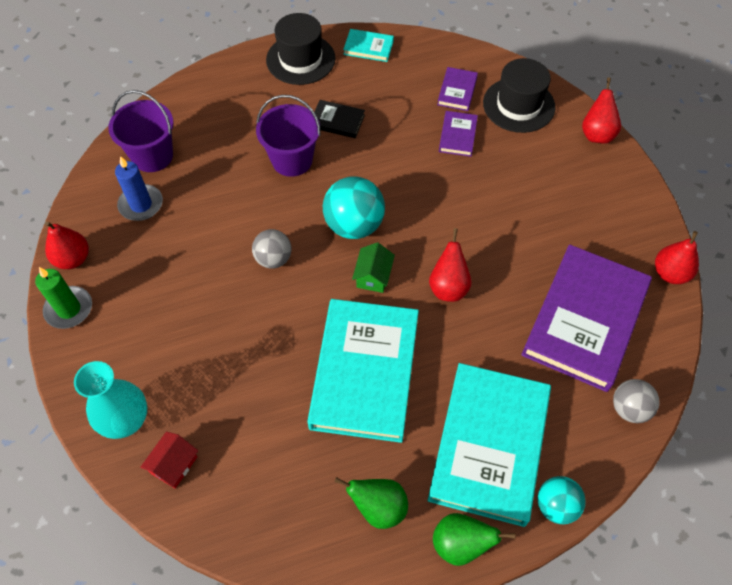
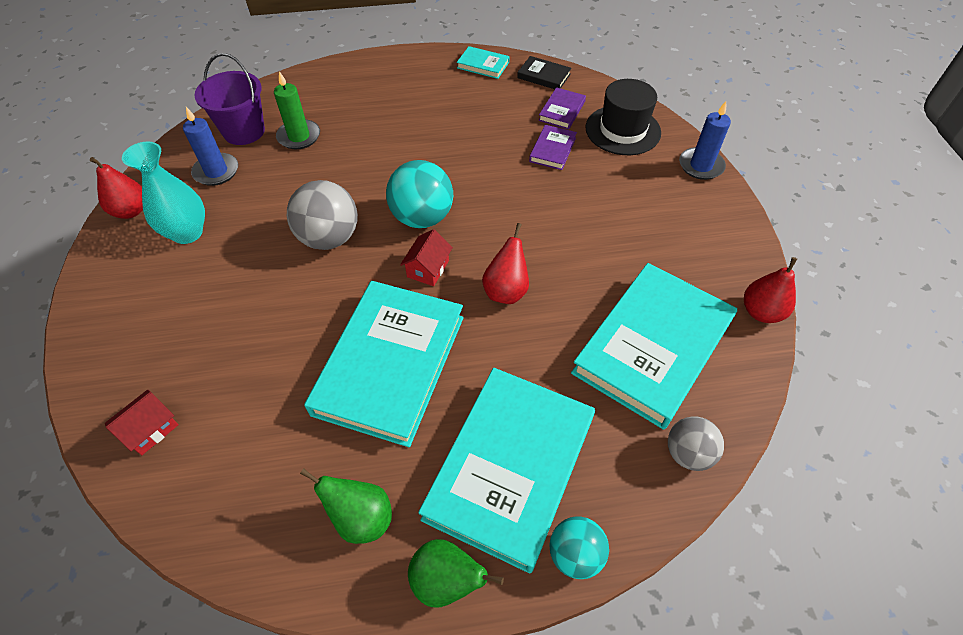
camera: 10 degrees right, 5 degrees down
green candle [35,267,92,329] -> green candle moved to [274,71,320,149]
turquoise vase [74,361,147,439] -> turquoise vase moved to [122,142,205,244]
grey ball [252,229,292,269] -> grey ball [287,180,358,250], size x1.61
purple bucket [256,95,320,177] -> none
black hat [266,13,336,85] -> none
black book [314,100,365,138] -> black book moved to [517,56,572,89]
green house [352,242,395,293] -> red house [400,229,453,286]
purple book [521,244,652,392] -> turquoise book [571,263,737,430]
red pear [582,78,621,144] -> blue candle [679,101,731,180]

